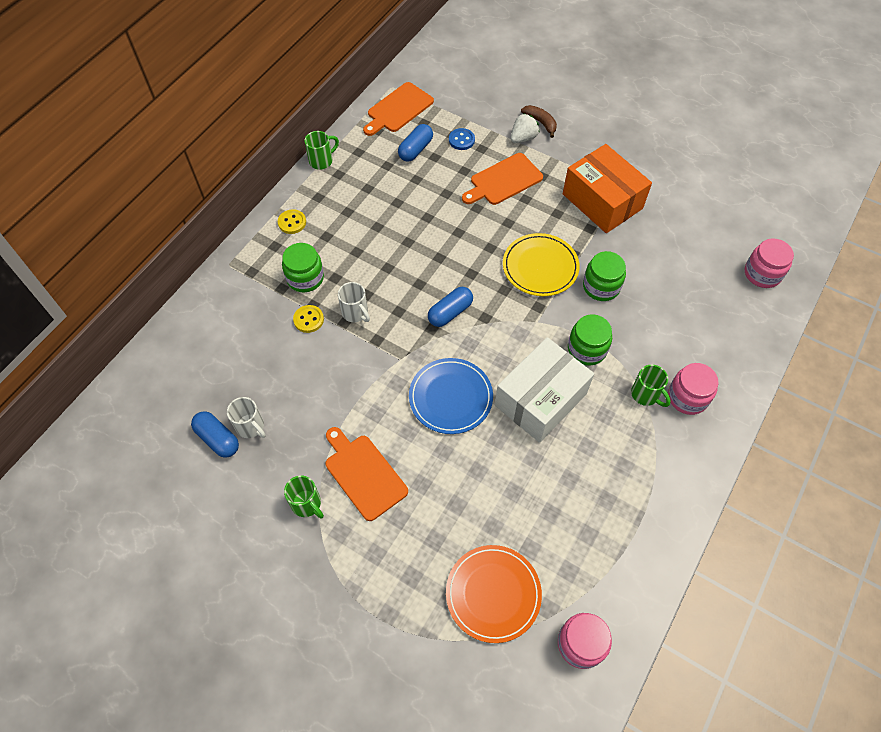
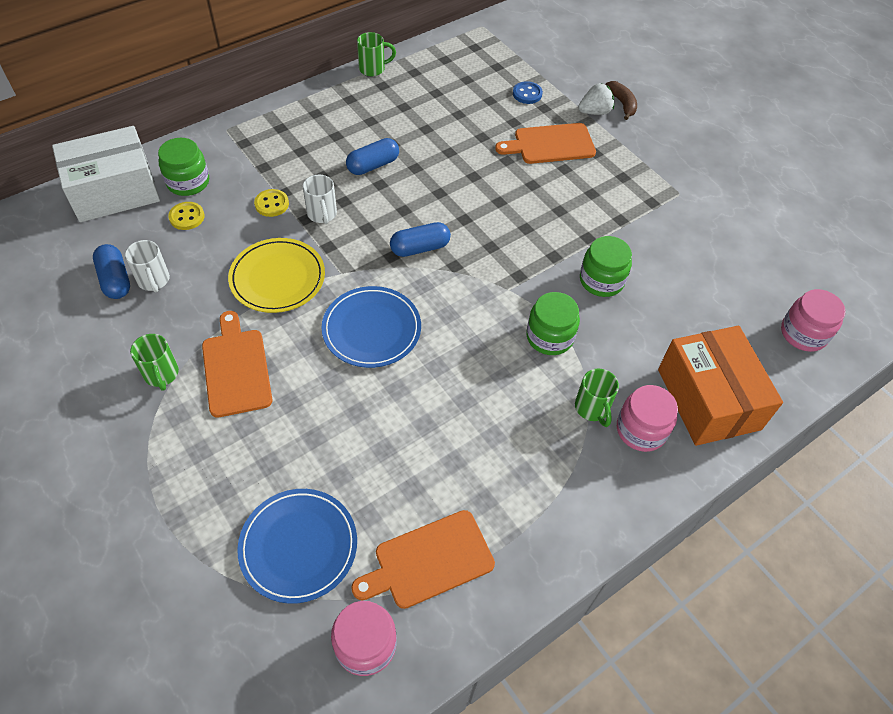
camera: 20 degrees right, 5 degrees down
yellow button [278,209,306,234] -> yellow button moved to [168,202,205,230]
green jar [282,243,324,292] -> green jar moved to [158,138,209,196]
orange cutting board [363,82,434,136] -> orange cutting board moved to [351,510,495,609]
blue capsule [398,124,433,162] -> blue capsule moved to [346,138,399,175]
orange plate [446,545,542,643] -> blue plate [237,489,357,604]
white box [495,337,594,443] -> white box moved to [52,126,160,222]
yellow plate [503,233,580,296] -> yellow plate moved to [228,238,325,313]
orange box [563,144,652,233] -> orange box moved to [658,326,783,446]

